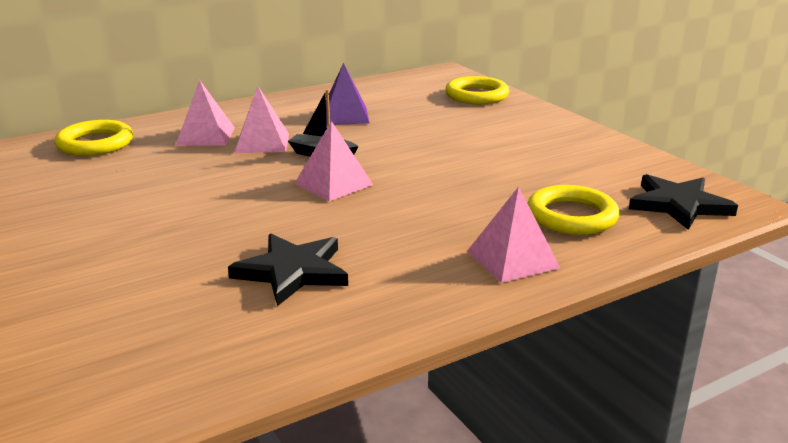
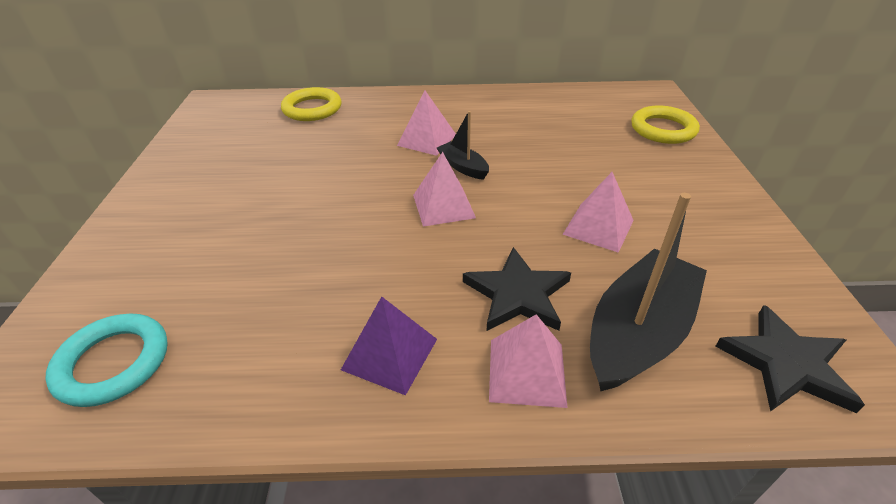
camera: 30 degrees right, 15 degrees up
pink pyramid [176,80,235,145] -> pink pyramid moved to [562,172,634,253]
black star [228,234,348,306] -> black star moved to [463,247,571,331]
purple pyramid [326,63,370,125] -> purple pyramid moved to [341,296,437,395]
yellow ring [528,185,620,235] -> black boat [590,193,707,391]
none -> turquoise ring [45,313,168,407]

